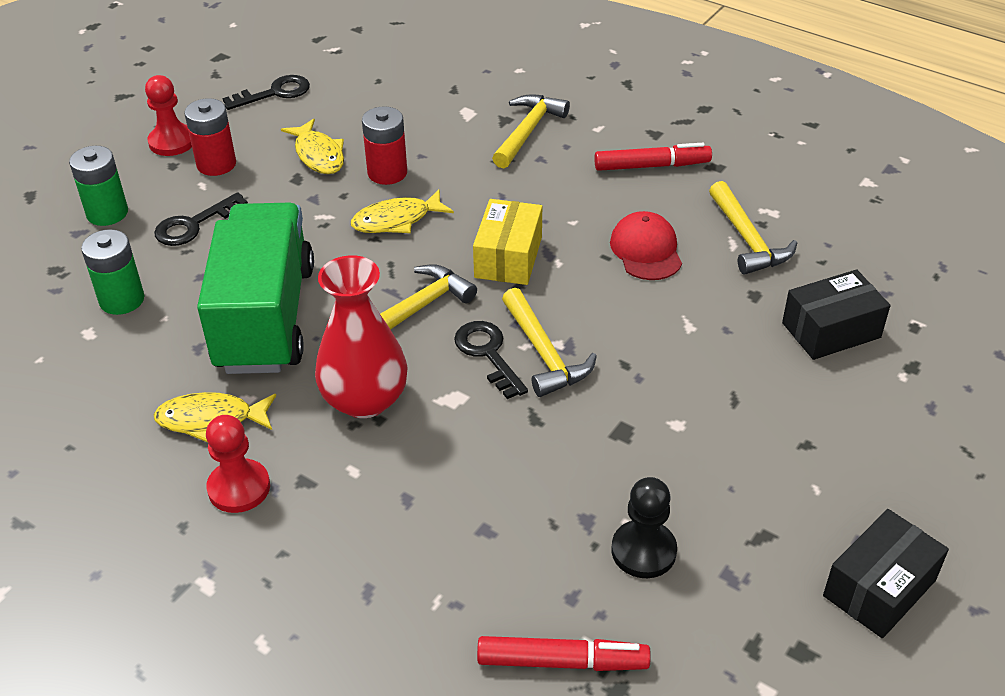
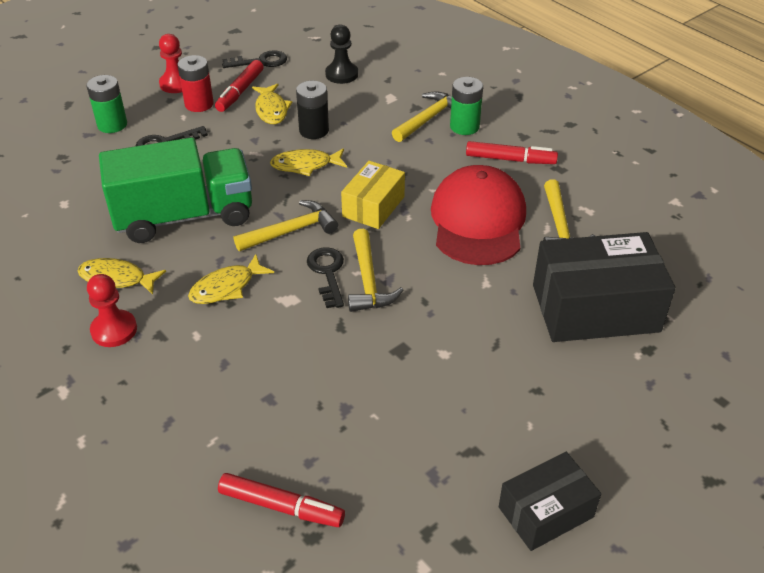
camera: 15 degrees right, 0 degrees up
green battery [81,229,144,315] -> green battery moved to [450,77,483,135]
green truck [197,203,314,374] -> green truck turned 60 degrees clockwise [99,137,252,243]
red vase [315,255,408,418] -> yellow fish [188,254,274,304]
red battery [362,106,407,185] -> black battery [296,81,329,139]
red cap [610,211,682,280] -> red cap [431,165,526,265], size x1.85
black pawn [612,477,677,578] -> black pawn moved to [325,25,358,84]
black box [782,269,890,360] -> black box [533,232,676,342], size x1.73
none -> red marker [215,60,264,112]

